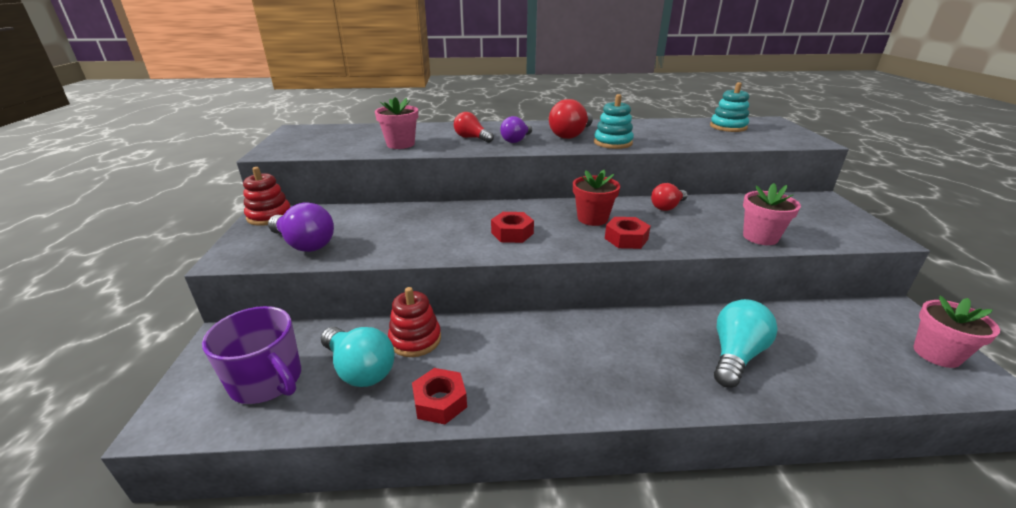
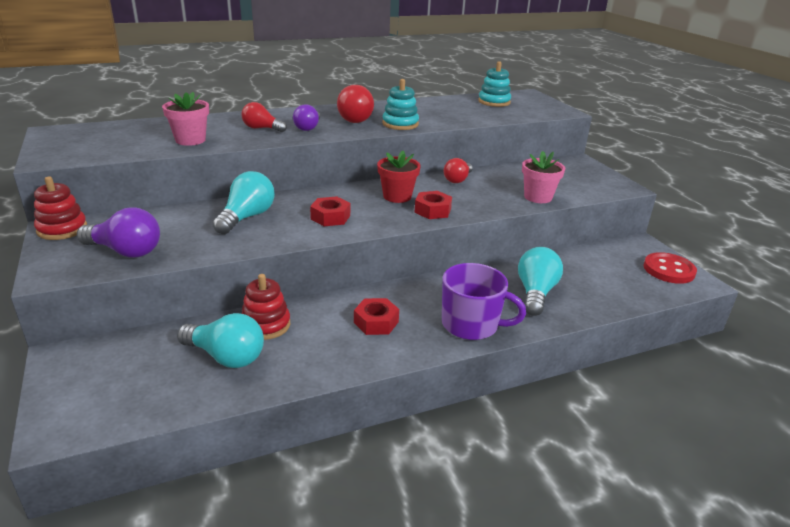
camera: 20 degrees left, 0 degrees up
purple mug [202,306,301,404] -> purple mug moved to [442,263,526,340]
red nut [412,368,467,424] -> red nut moved to [354,298,399,335]
pink flower pot [913,296,1000,368] -> red button [643,252,697,284]
none -> turquoise light bulb [212,171,275,234]

